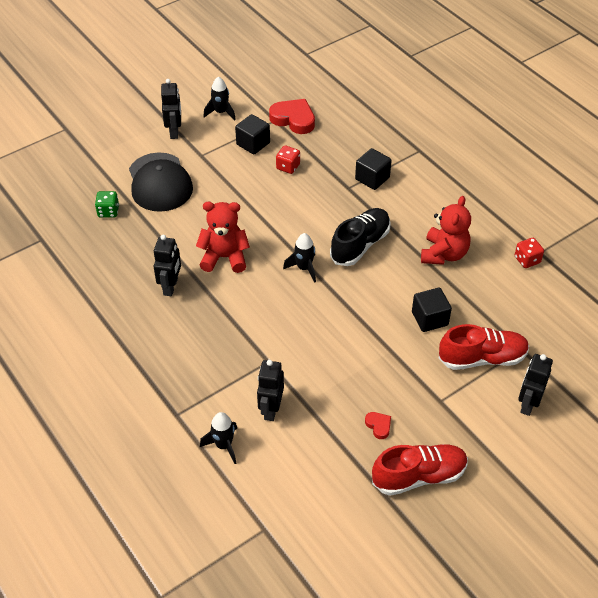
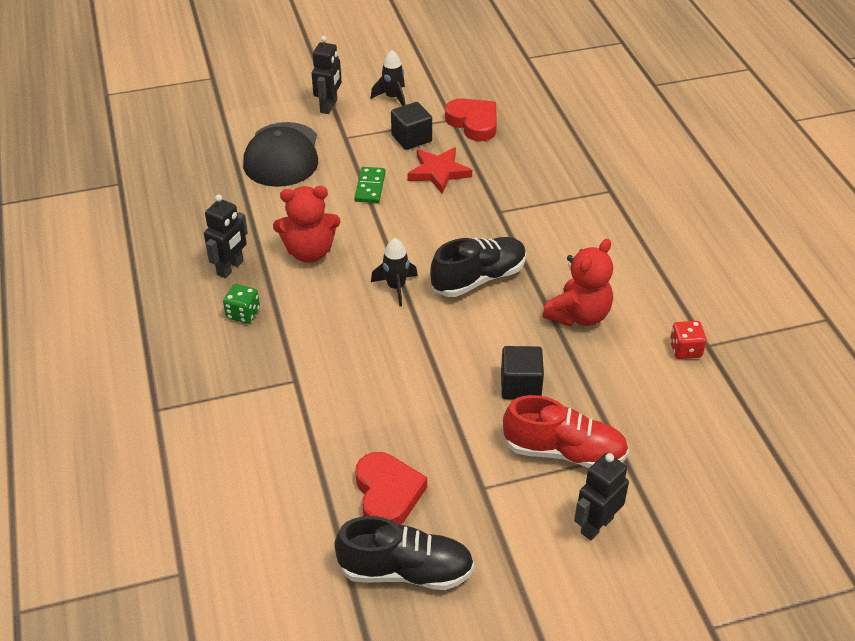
camera: 20 degrees right, 5 degrees down
green dice [95,191,119,218] -> green dice moved to [223,284,260,324]
red teddy bear [196,201,250,273] -> red teddy bear turned 150 degrees clockwise [273,186,341,263]
black rocket [200,412,237,464] -> none
black robot [257,360,284,421] -> none
red dice [276,146,300,174] -> red star [407,147,472,193]
black cube [355,148,392,190] -> none
red heart [365,412,391,439] -> red heart [356,452,427,525], size x2.05
red shoe [372,444,468,496] -> black shoe [335,516,474,590]
none -> green domino [355,167,386,203]

